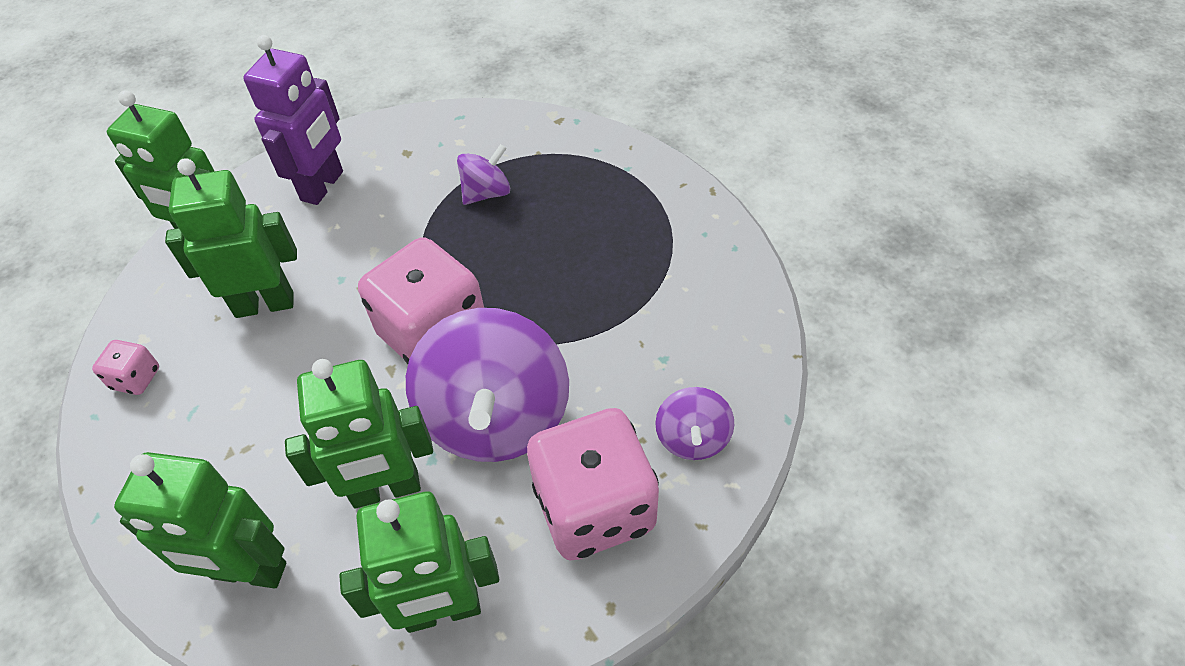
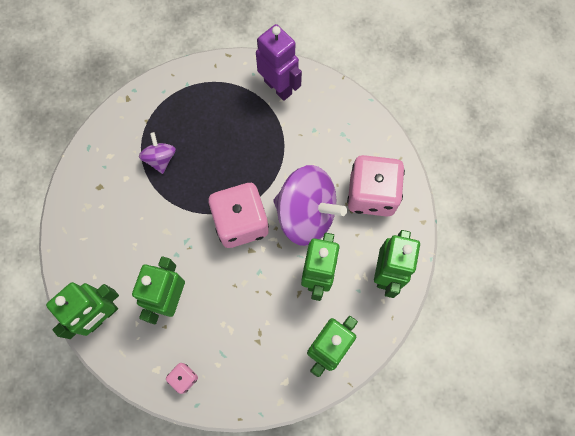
camera: 65 degrees left, 20 degrees up
purple robot [243,35,343,205] -> purple robot moved to [256,24,302,101]
purple spinning top [655,387,734,460] -> none

